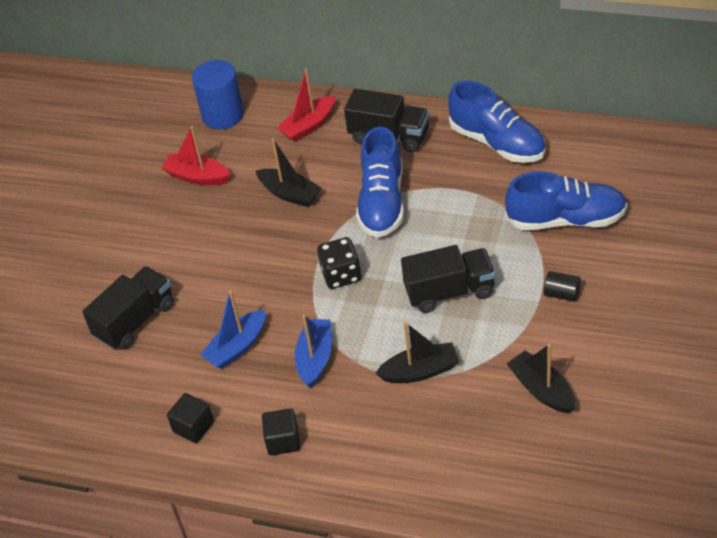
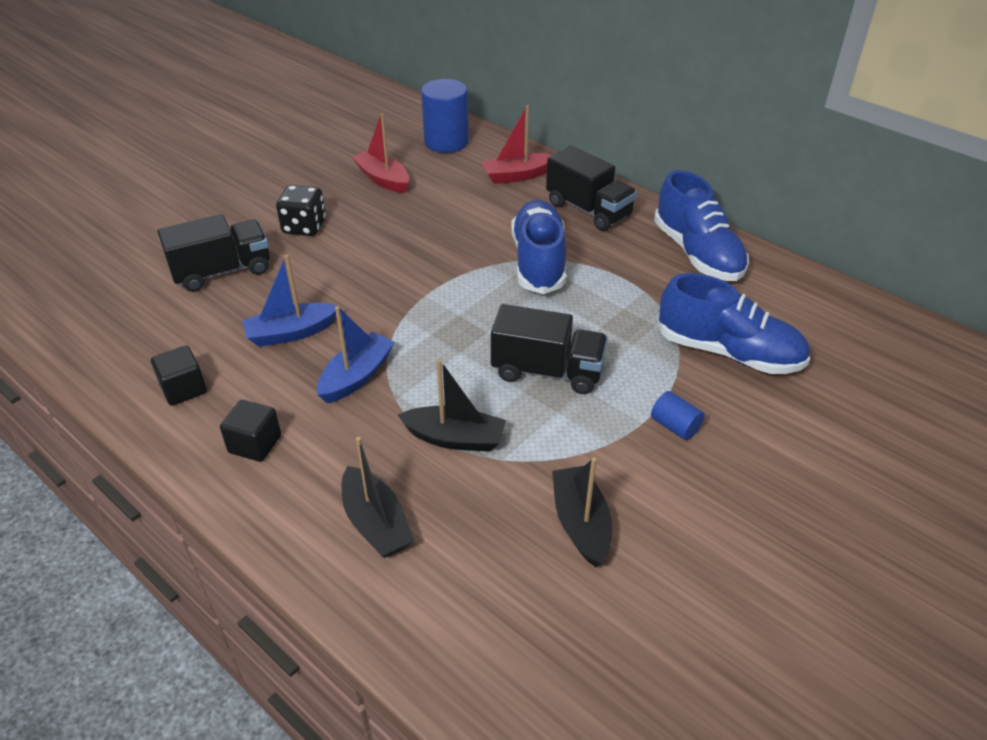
camera: 20 degrees right, 5 degrees down
black boat [256,139,322,207] -> black boat moved to [342,437,414,558]
black dice [317,237,361,289] -> black dice moved to [276,185,326,236]
blue shoe [356,127,404,238] -> blue shoe turned 150 degrees clockwise [511,200,566,294]
black cylinder [544,271,581,302] -> blue cylinder [651,391,705,440]

